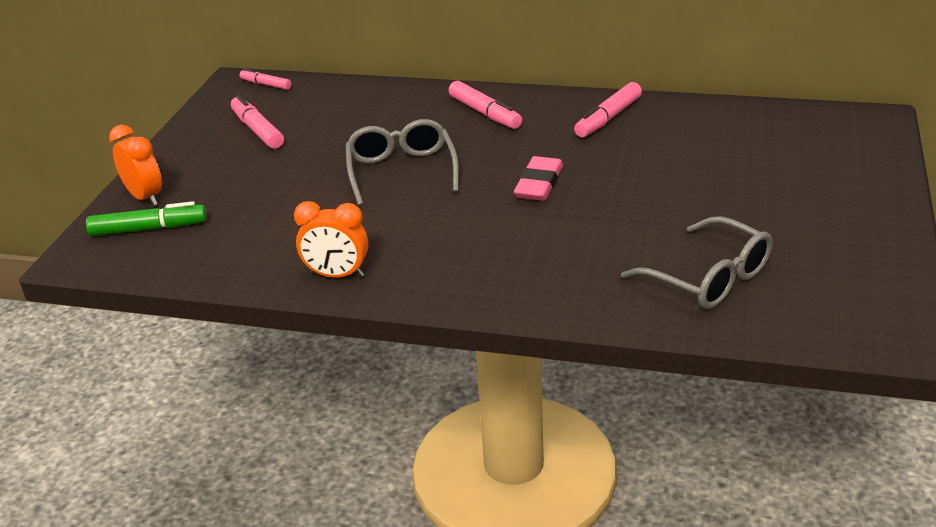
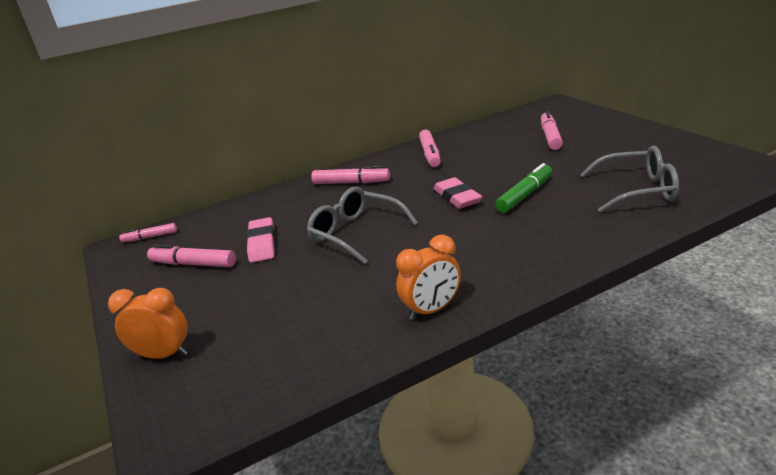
camera: 40 degrees left, 5 degrees down
green marker [86,201,207,236] -> green marker moved to [495,163,552,213]
none -> pink eraser [246,217,275,263]
none -> pink marker [541,111,563,150]

